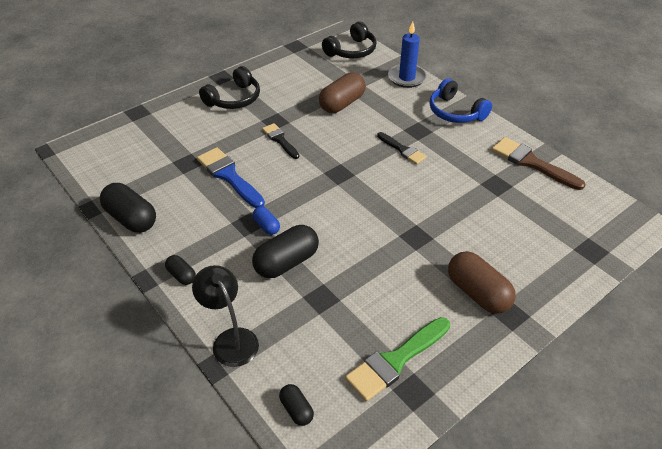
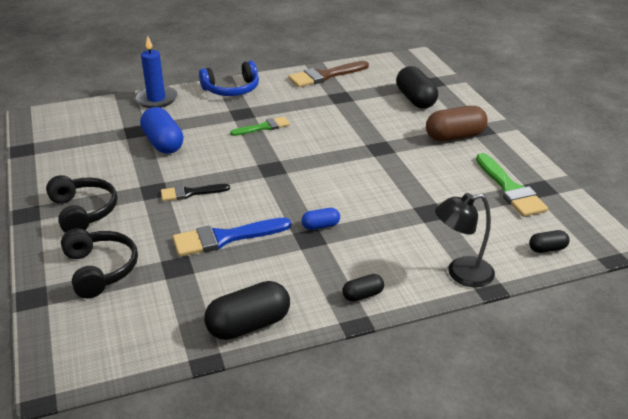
camera: 70 degrees left, 10 degrees down
black capsule [252,225,319,278] -> black capsule moved to [396,66,438,109]
brown capsule [319,72,366,113] -> blue capsule [140,107,184,154]
black headphones [322,22,377,58] -> black headphones moved to [61,228,138,298]
black brush [377,132,426,165] -> green brush [230,117,290,136]

